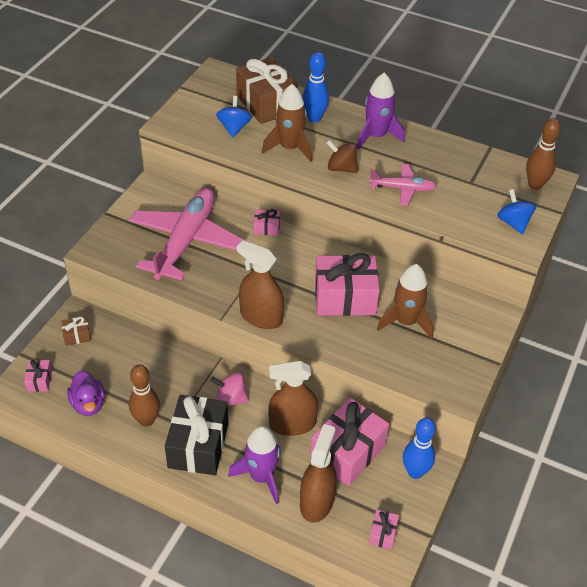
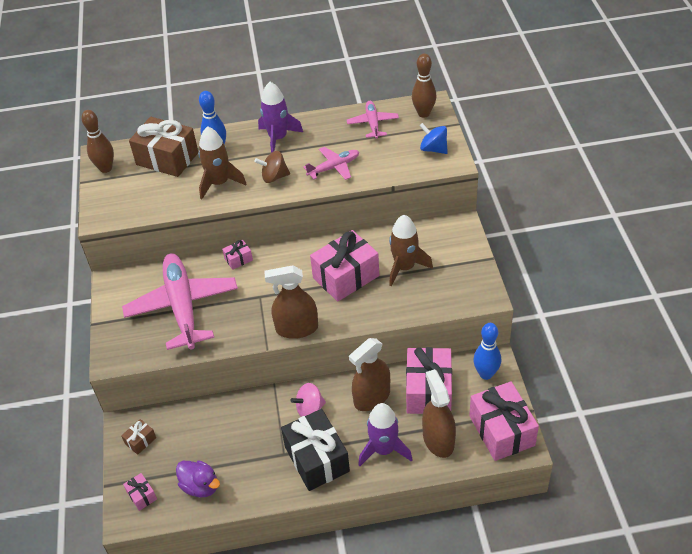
camera: 30 degrees left, 0 degrees up
brown bowling pin [129,365,160,427] -> brown bowling pin moved to [82,110,114,173]
blue spinning top [216,96,252,138] -> none
pink gift [369,509,399,550] -> pink gift [469,381,539,461], size x2.23
none -> pink plane [347,101,399,139]

